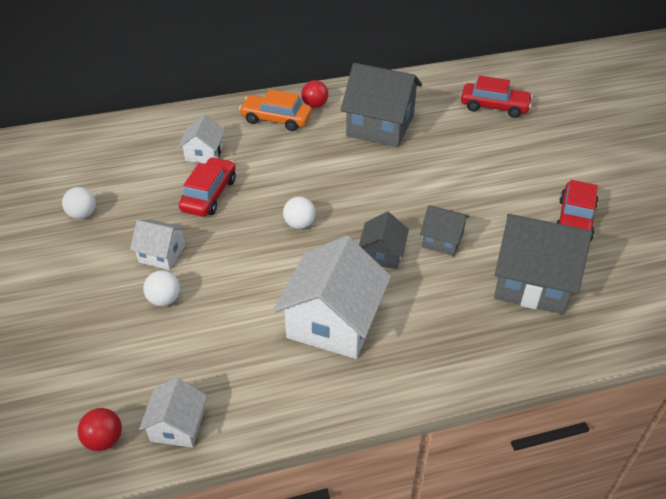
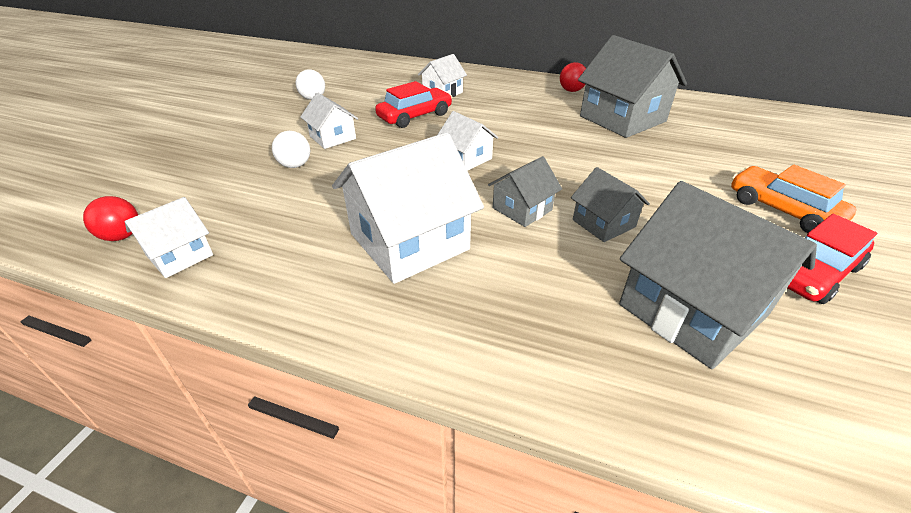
camera: 35 degrees right, 5 degrees down
orange car [239,89,312,131] -> orange car moved to [731,165,857,233]
white ball [283,197,316,229] -> white house [438,111,498,171]
red car [461,76,533,118] -> none

